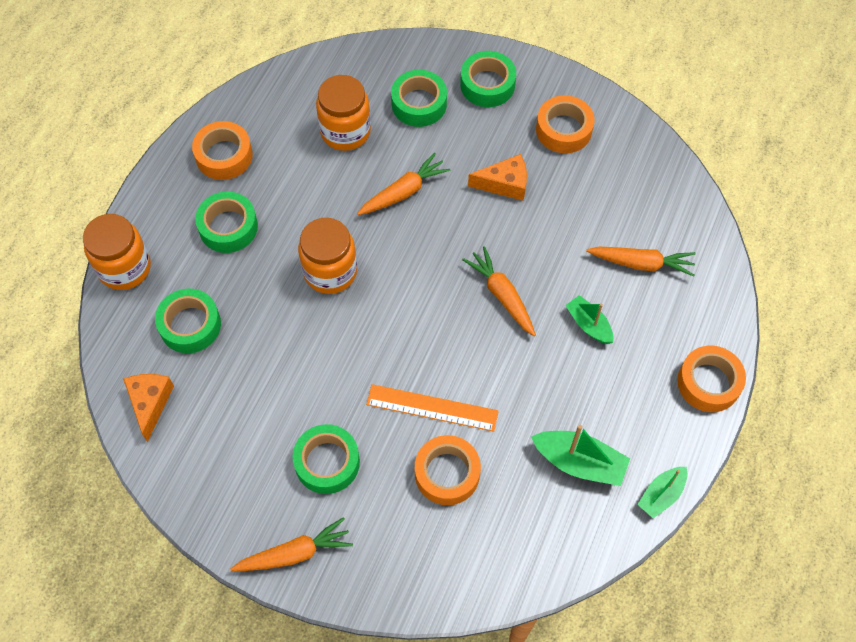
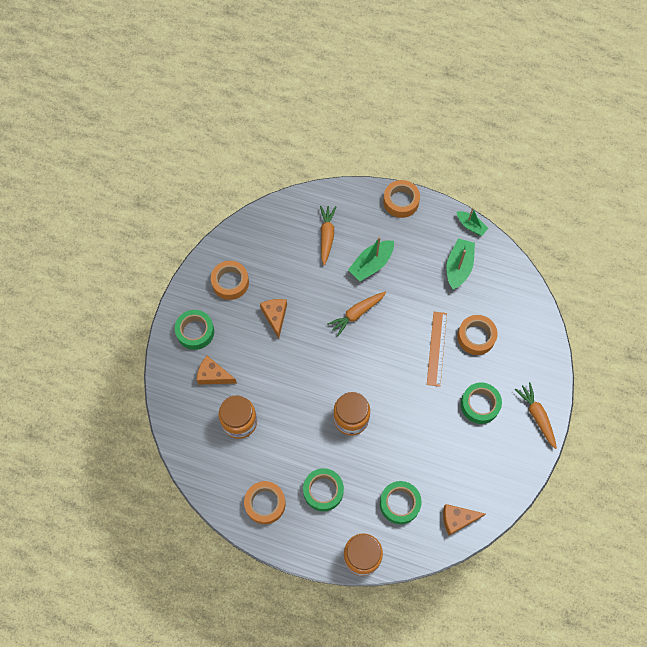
camera: 95 degrees left, 5 degrees up
orange carrot [357,153,450,215] -> none
green tape [391,70,447,127] -> orange cheese [197,356,237,385]
green boat [565,295,613,344] -> green boat [348,237,394,281], size x1.54

